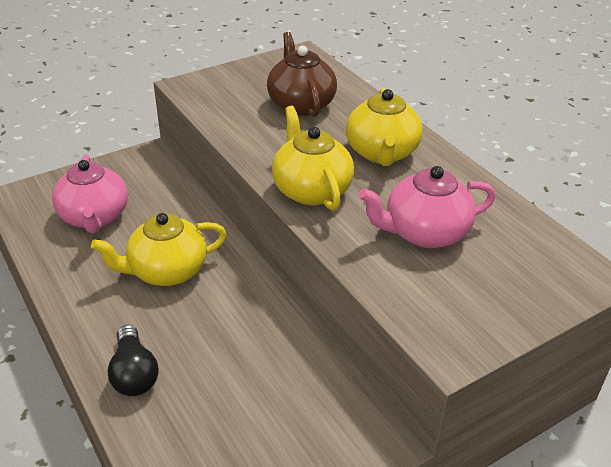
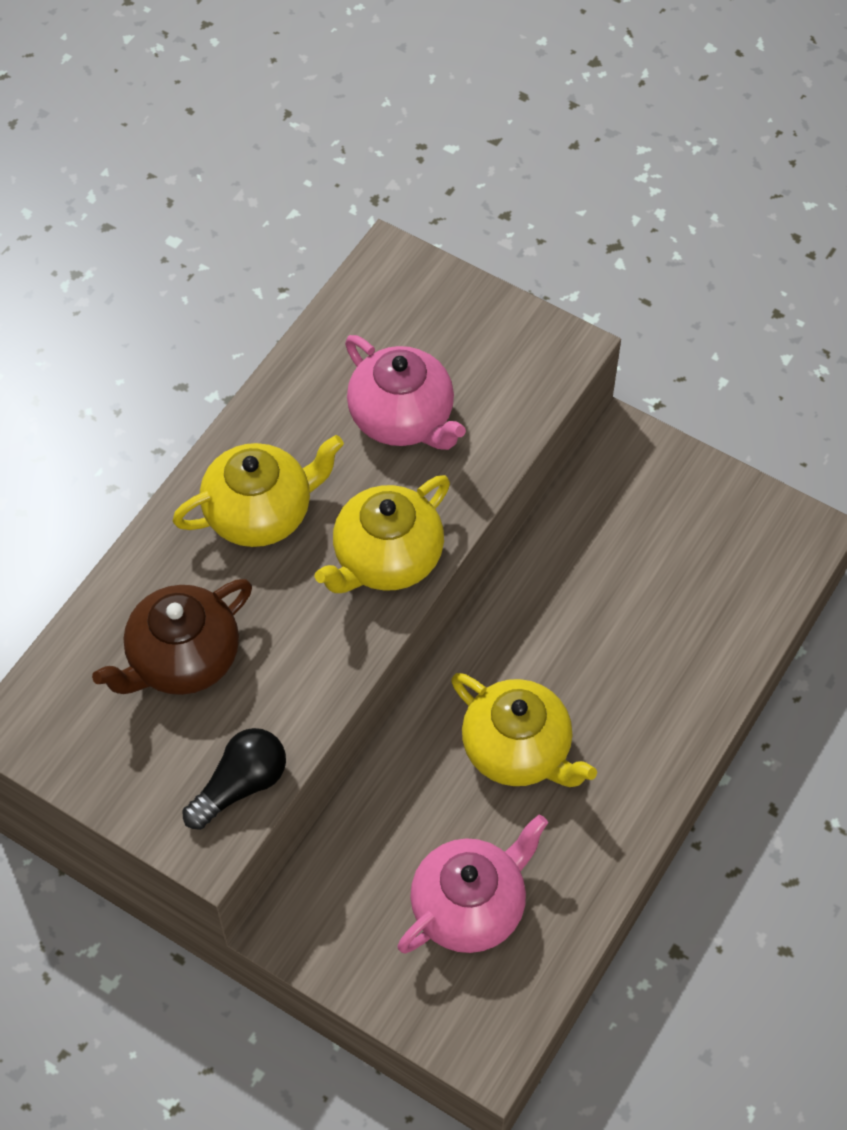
camera: 115 degrees left, 20 degrees up
black light bulb [107,325,159,396] -> black light bulb moved to [182,728,286,830]

